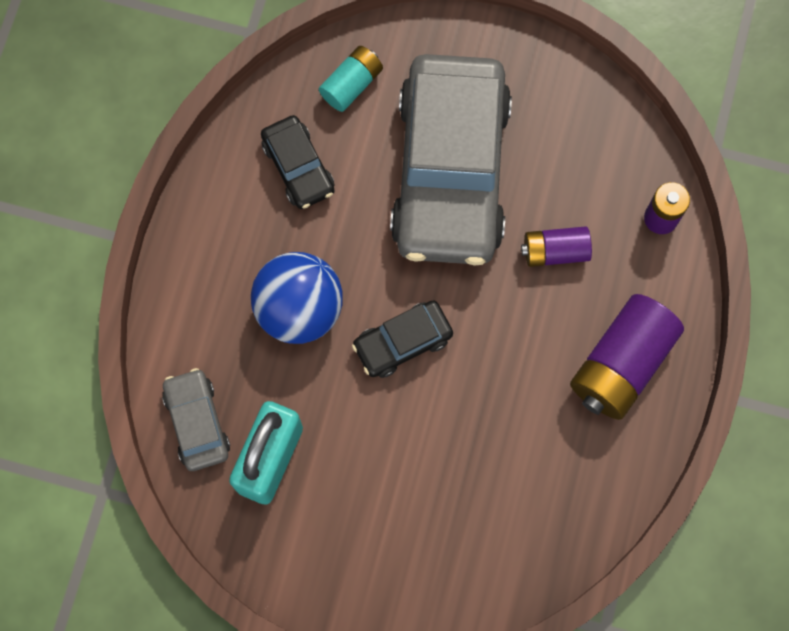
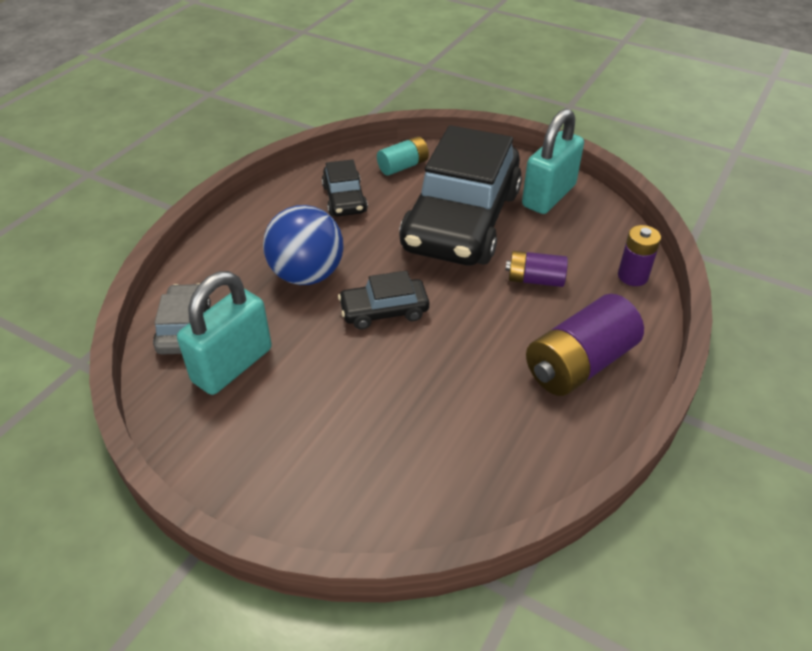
camera: 15 degrees right, 30 degrees down
grey car [390,54,512,266] -> black car [399,125,522,265]
none -> turquoise padlock [522,108,584,214]

